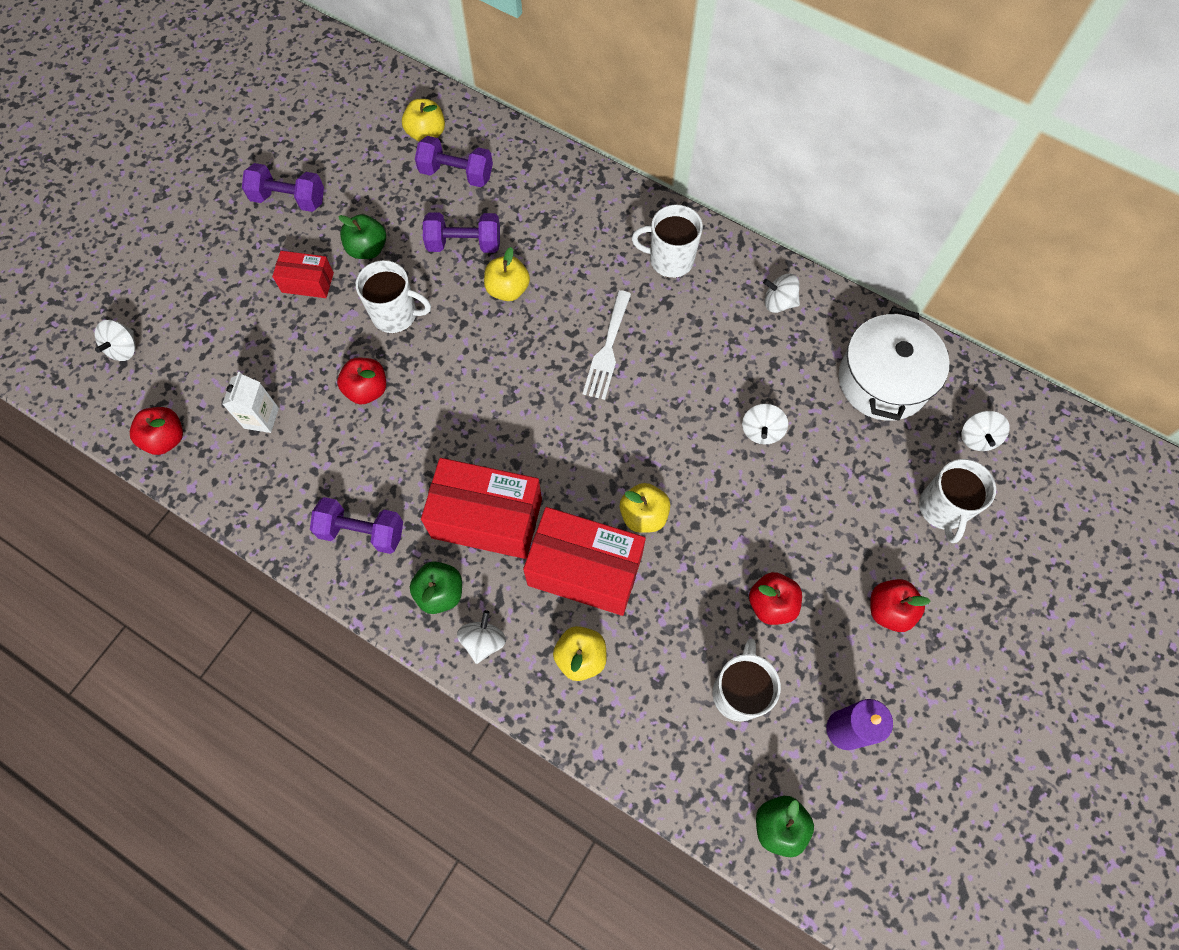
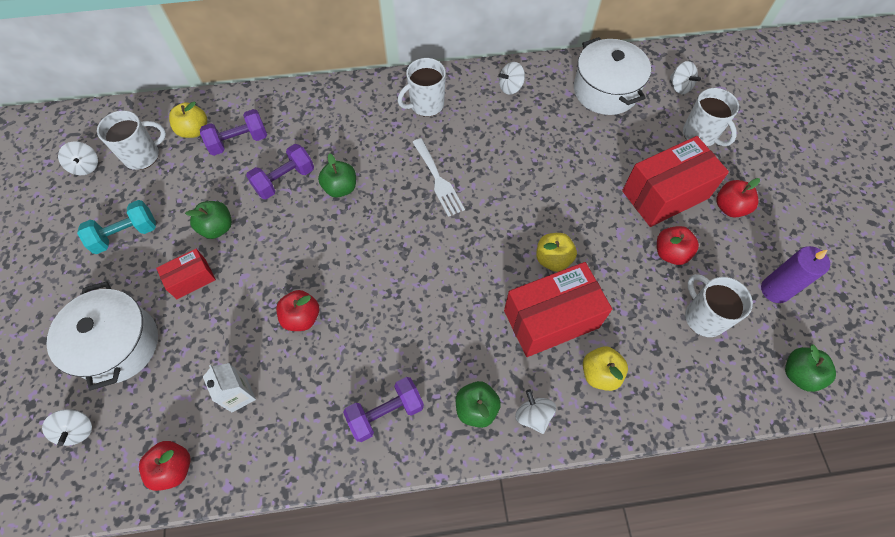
camera: 40 degrees left, 5 degrees down
purple dumbbell [242,163,324,212] -> turquoise dumbbell [77,200,156,254]
white mug [356,260,431,333] -> white mug moved to [97,110,166,170]
red box [421,458,542,559] -> red box moved to [622,136,729,227]
yellow apple [484,247,530,301] -> green apple [318,153,356,198]
white spinning top [742,404,788,445] -> white spinning top moved to [58,141,98,175]
none -> white pot [46,281,158,391]

